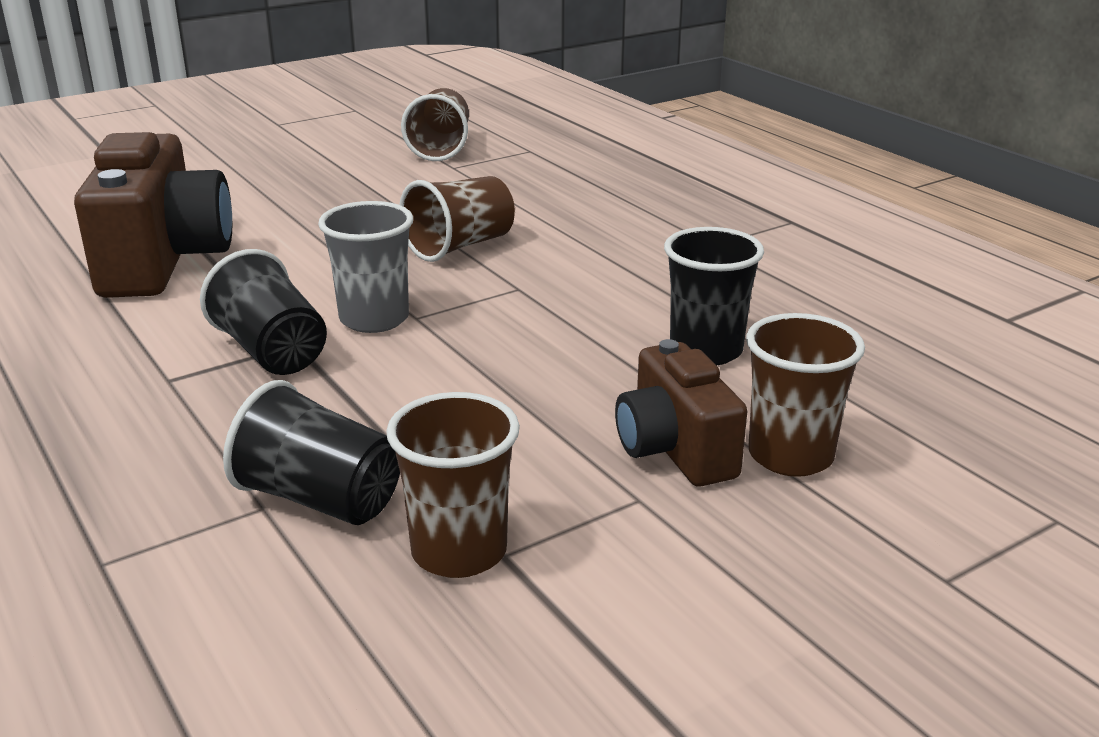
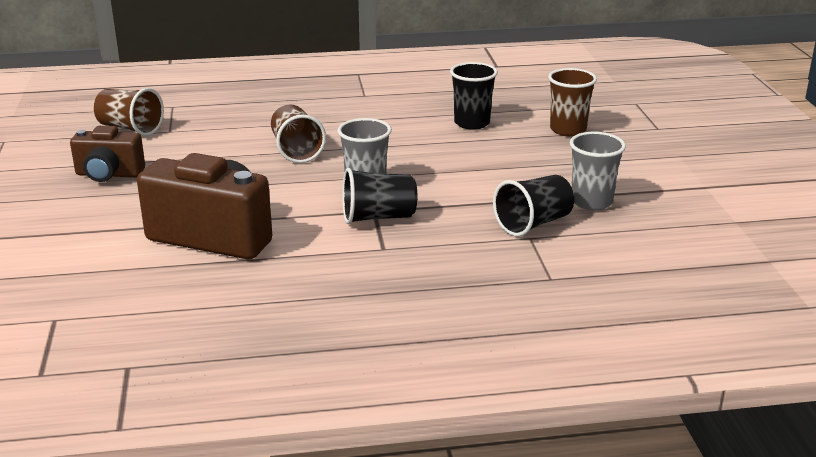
camera: 65 degrees left, 0 degrees up
brown cup [386,392,520,578] -> grey cup [570,132,626,210]
brown camera [615,339,747,487] -> brown camera moved to [70,126,145,182]

